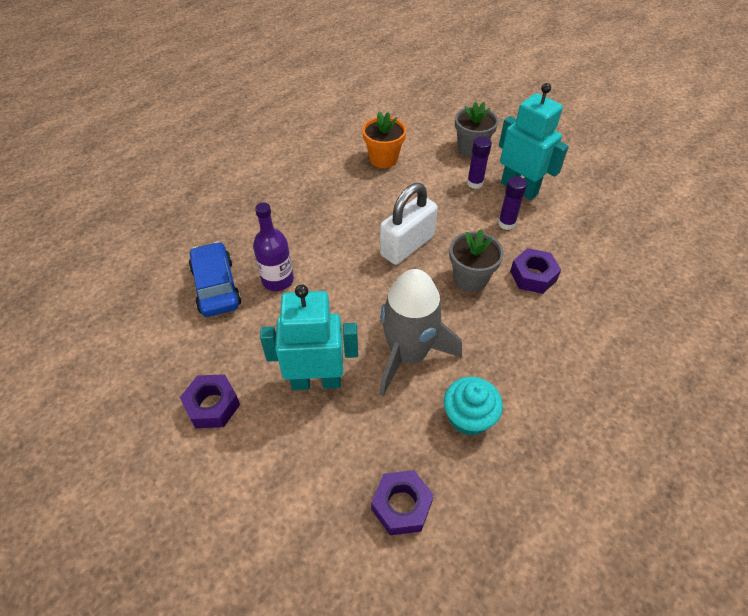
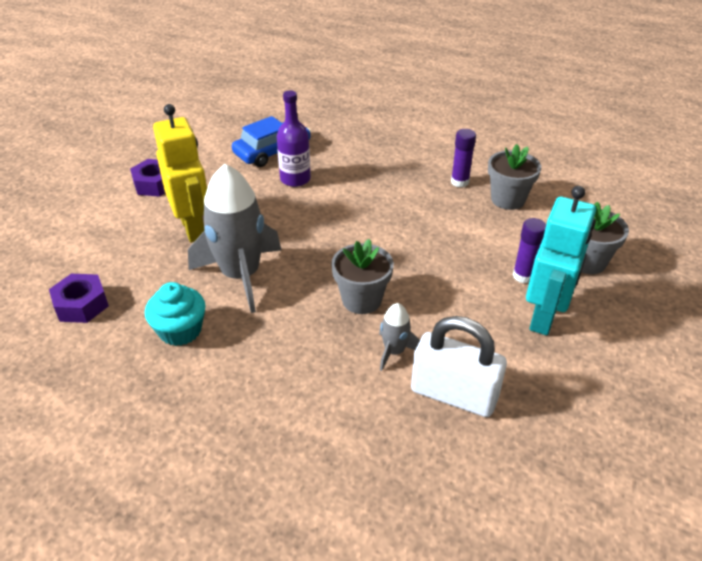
camera: 70 degrees right, 10 degrees down
turquoise robot [260,284,358,390] -> yellow robot [153,104,207,243]
orange flower pot [362,111,406,168] -> grey flower pot [488,144,541,210]
white padlock [380,183,438,265] -> white padlock moved to [411,316,507,417]
purple glue stick [498,176,527,230] -> purple glue stick moved to [451,129,476,187]
purple nut [510,248,561,294] -> grey rocket [379,303,420,371]

